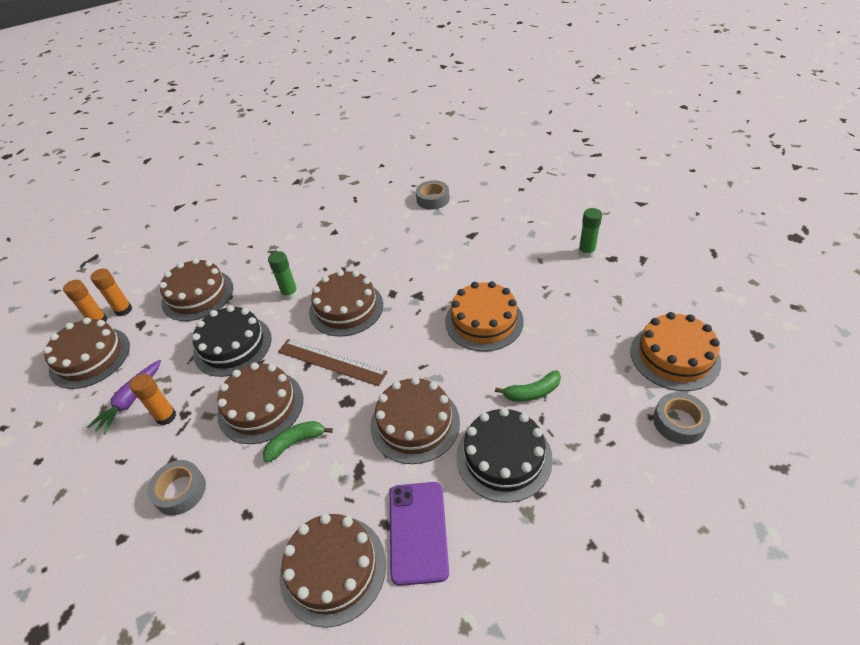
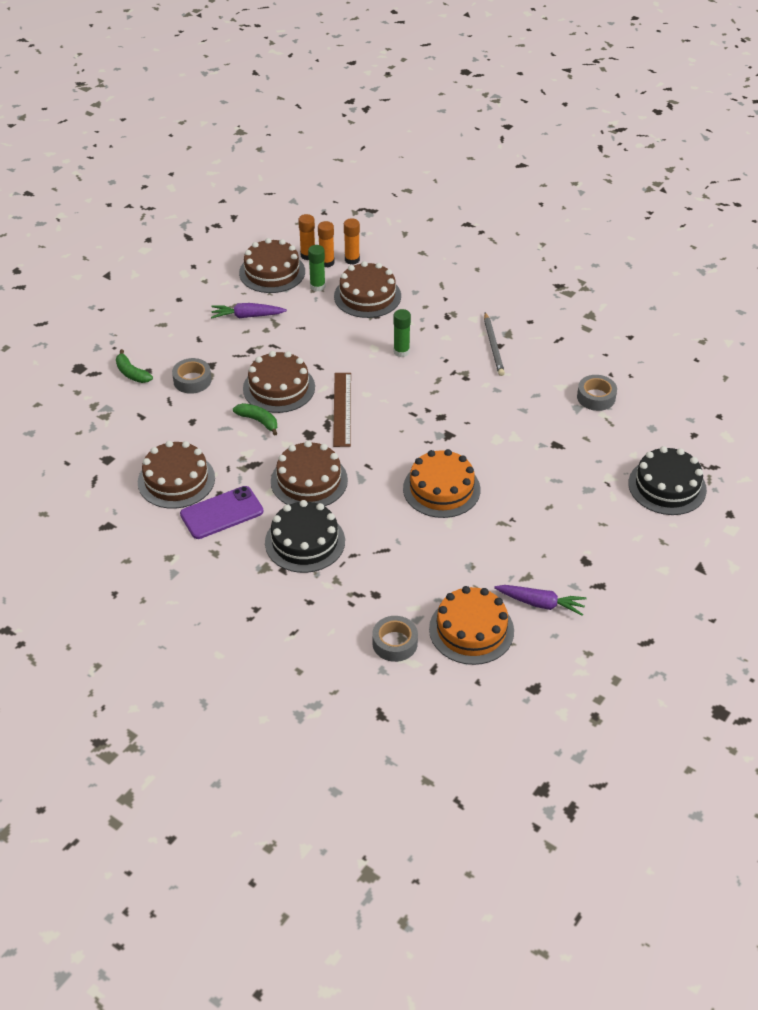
camera: 60 degrees right, 0 degrees up
orange glue stick [129,374,176,425] -> orange glue stick moved to [344,219,360,265]
black cake [192,305,272,377] -> black cake moved to [628,446,707,515]
brown cake [309,270,383,337] -> none
green banana [495,370,561,402] -> green banana moved to [116,349,153,383]
green glue stick [578,208,602,258] -> green glue stick moved to [308,245,326,292]
none -> grey pencil [484,312,505,376]
none -> purple carrot [494,585,587,616]

